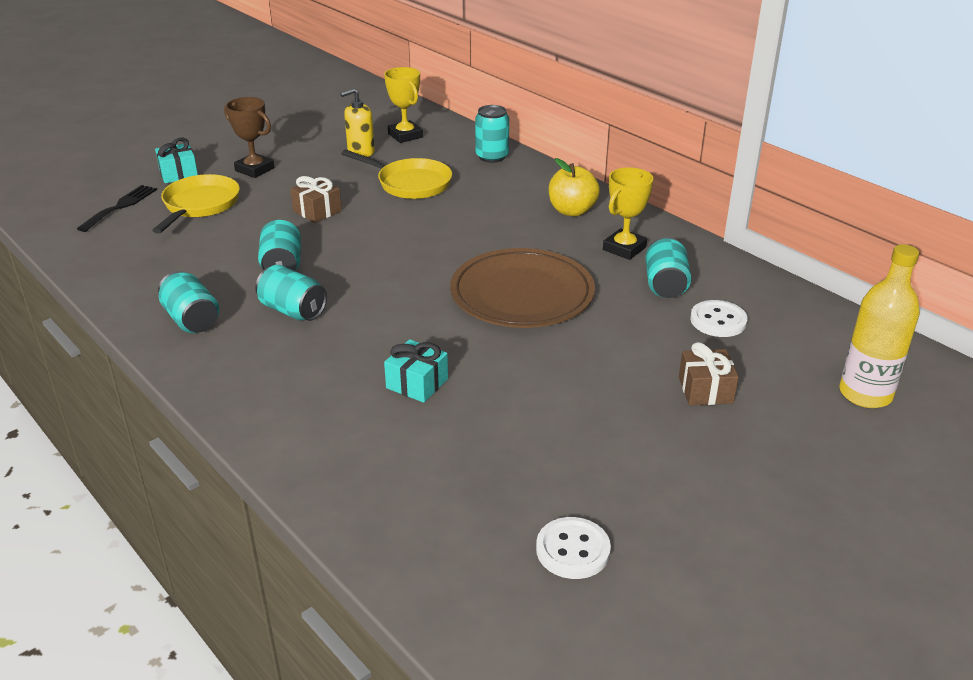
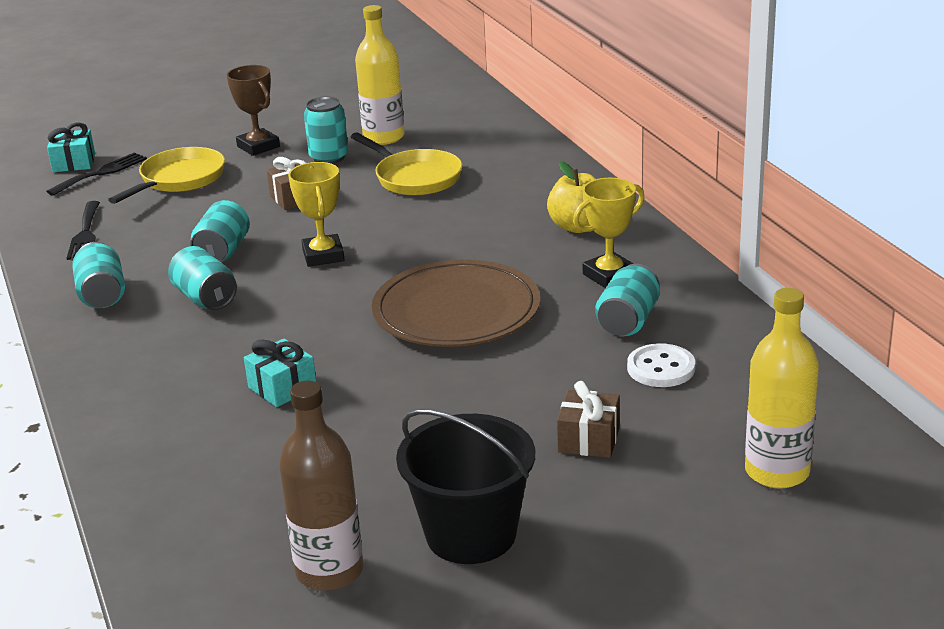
camera: 20 degrees right, 5 degrees down
turquoise gift [155,138,198,183] -> turquoise gift moved to [47,123,95,172]
yellow soap dispenser [340,88,375,157] -> yellow bottle [355,5,405,145]
yellow trophy [384,67,423,143] -> yellow trophy moved to [288,162,345,267]
turquoise can [475,105,509,163] -> turquoise can moved to [304,96,348,164]
white button [536,517,611,579] -> brown bottle [279,381,364,591]
none -> black fork [67,201,100,260]
none -> black bucket [396,409,535,564]

